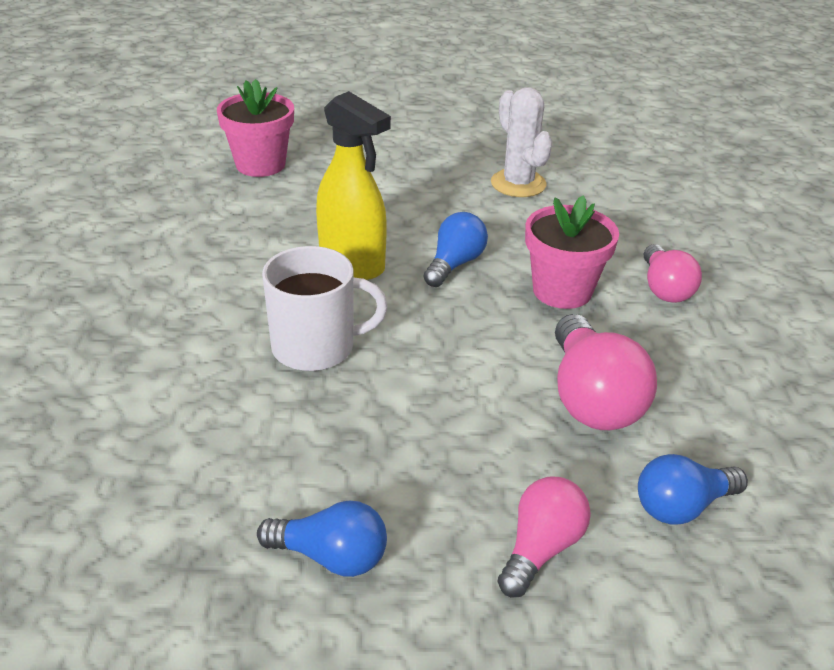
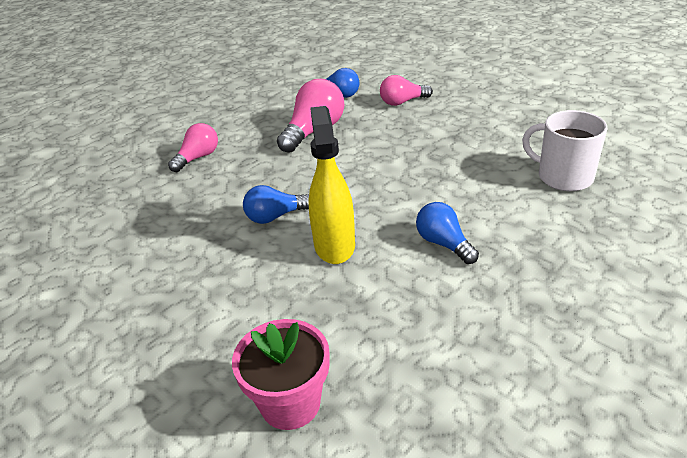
camera: 135 degrees left, 0 degrees up
blue light bulb [257,501,387,577] -> blue light bulb moved to [416,202,479,264]
white mug [262,246,388,371] -> white mug moved to [522,110,607,191]
white cactus [491,87,553,197] -> none
pink flower pot [525,195,619,309] -> none

